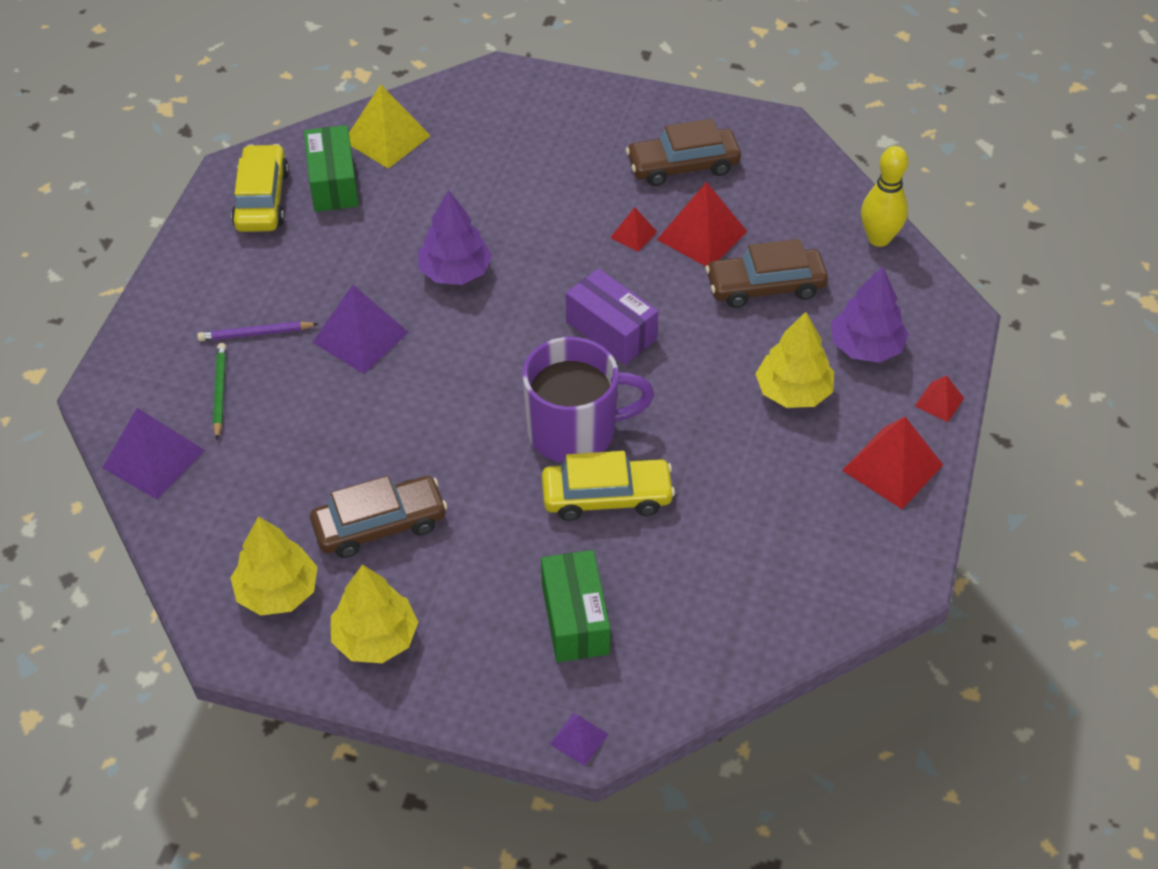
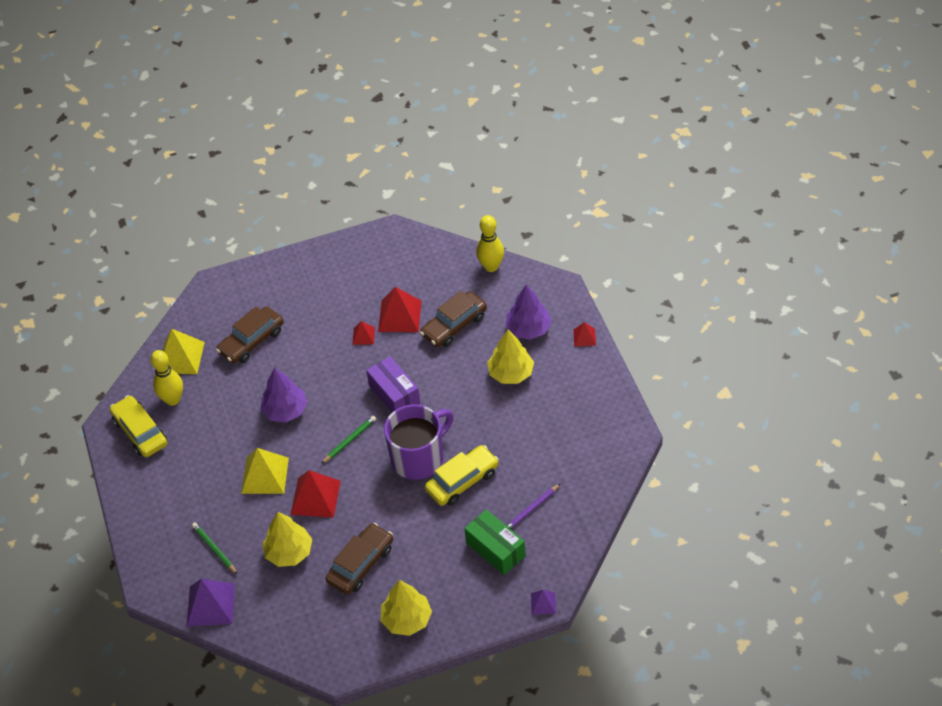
camera: 30 degrees left, 0 degrees up
purple pencil [197,321,318,341] -> purple pencil moved to [506,484,560,529]
yellow tree [230,516,317,616] -> yellow tree moved to [262,512,312,567]
green box [304,125,359,212] -> yellow bowling pin [151,350,183,406]
purple pyramid [312,285,409,374] -> yellow pyramid [241,448,289,494]
purple box [566,269,658,365] -> purple box turned 45 degrees clockwise [366,356,420,412]
brown car [626,119,741,186] -> brown car moved to [216,306,284,364]
red pyramid [842,417,943,509] -> red pyramid moved to [290,470,341,518]
none -> green pencil [321,416,376,464]

